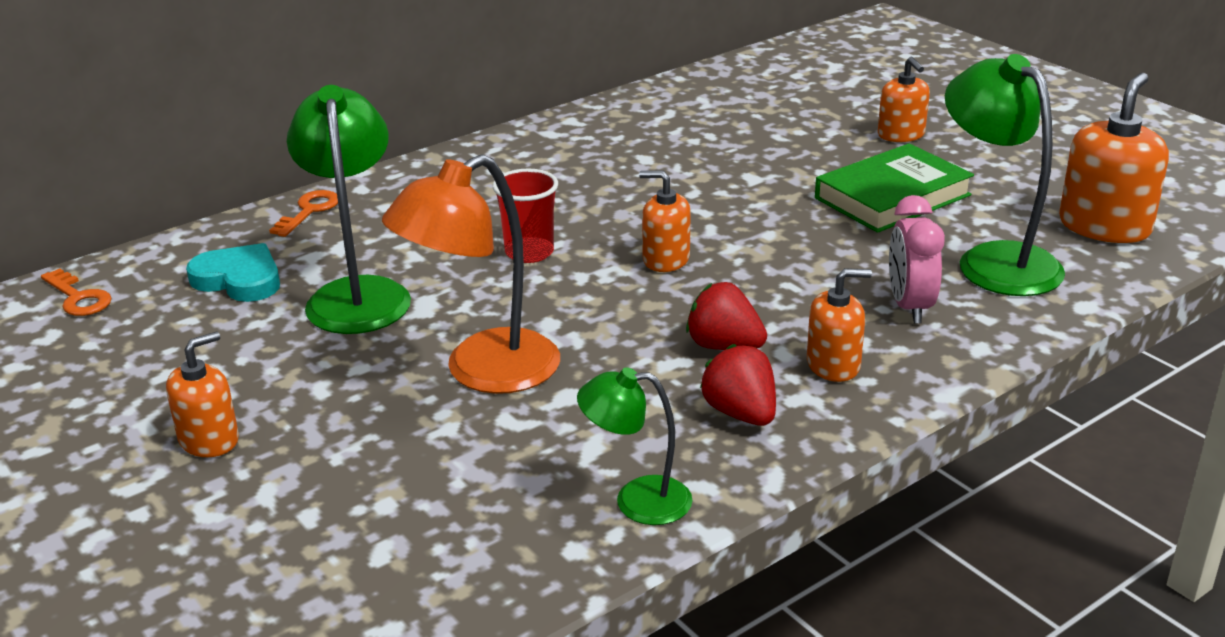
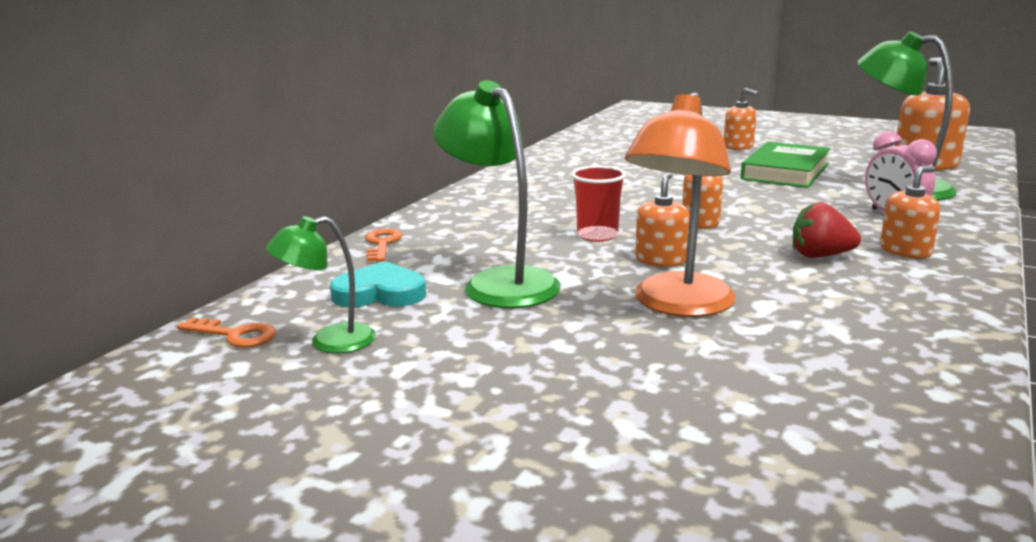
camera: 25 degrees left, 10 degrees down
orange soap dispenser [166,332,239,457] -> orange soap dispenser moved to [635,172,690,267]
green lamp [577,367,693,525] -> green lamp moved to [266,216,376,353]
red strawberry [700,344,776,426] -> none

